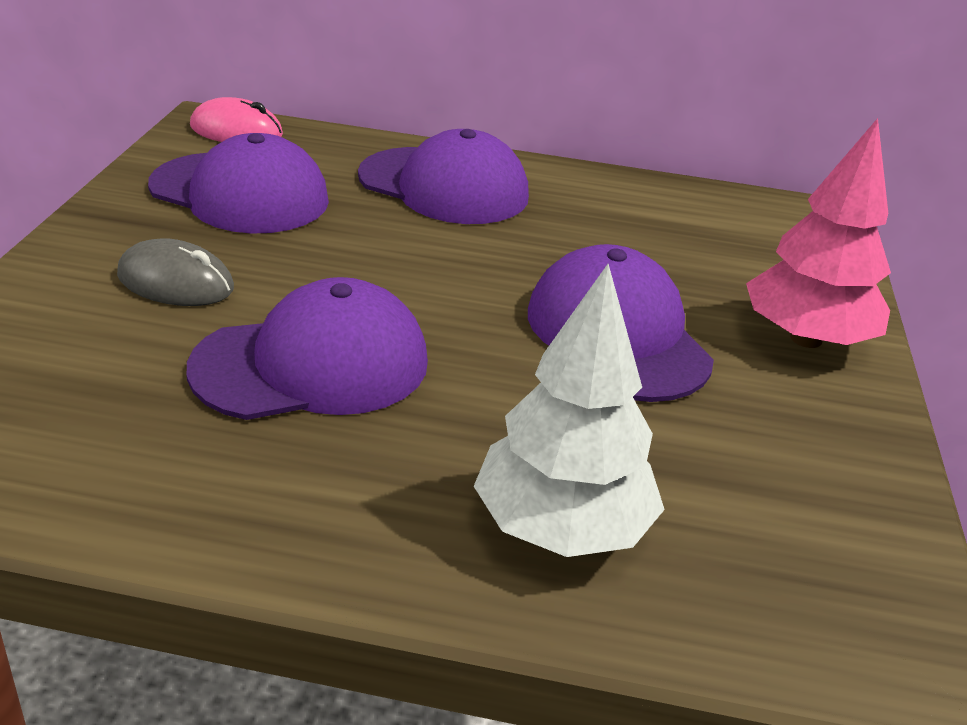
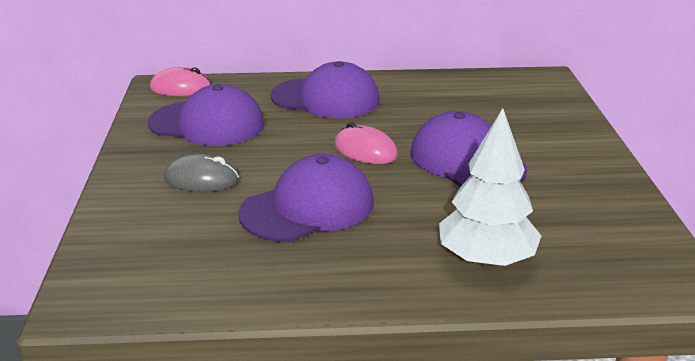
camera: 10 degrees left, 5 degrees down
pink tree [746,118,891,348] -> none
none -> pink mouse [334,122,398,164]

